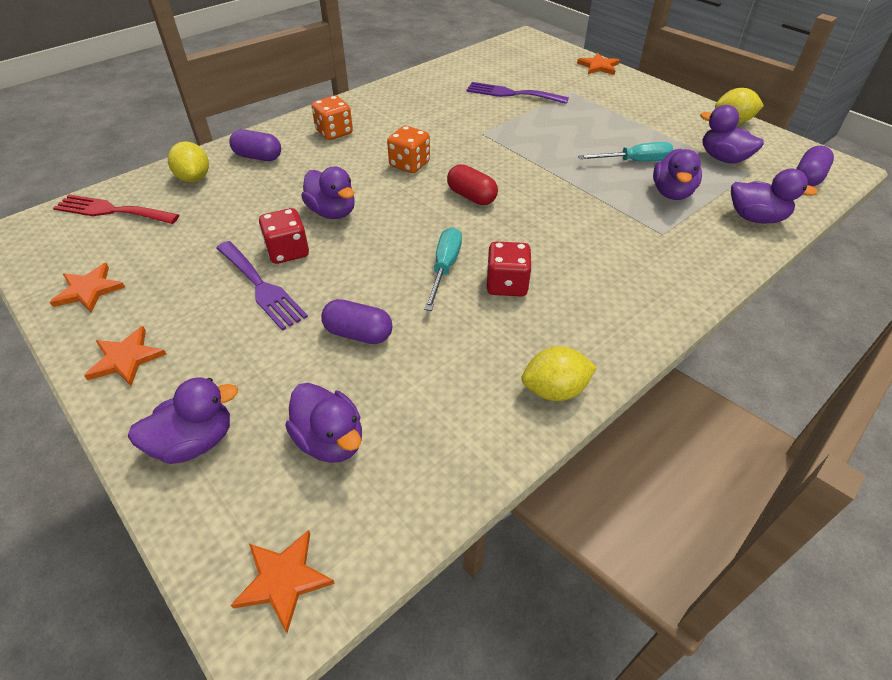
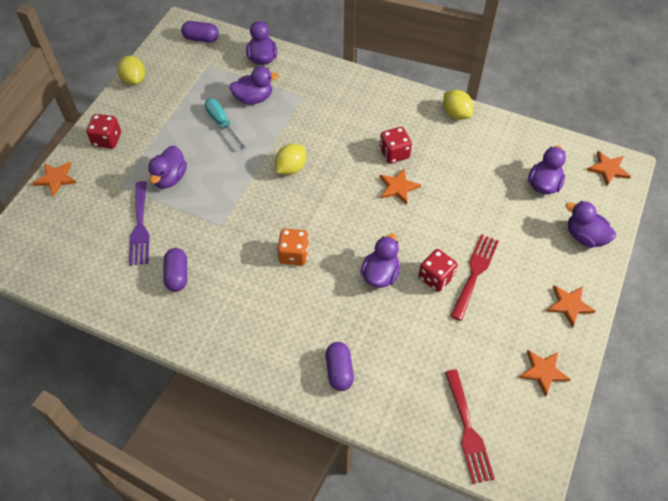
camera: 115 degrees left, 10 degrees up
yellow lemon [168,141,209,182] -> yellow lemon moved to [275,144,306,175]
purple fork [216,241,308,331] -> red fork [450,234,499,321]
orange dice [311,96,353,140] -> none
purple capsule [321,299,392,344] -> purple capsule moved to [163,248,187,292]
turquoise screwdriver [424,227,462,311] -> orange star [380,169,421,205]
red capsule [447,164,498,205] -> none
purple duck [700,105,764,164] -> purple duck moved to [148,145,187,189]
none -> red dice [86,114,121,149]

